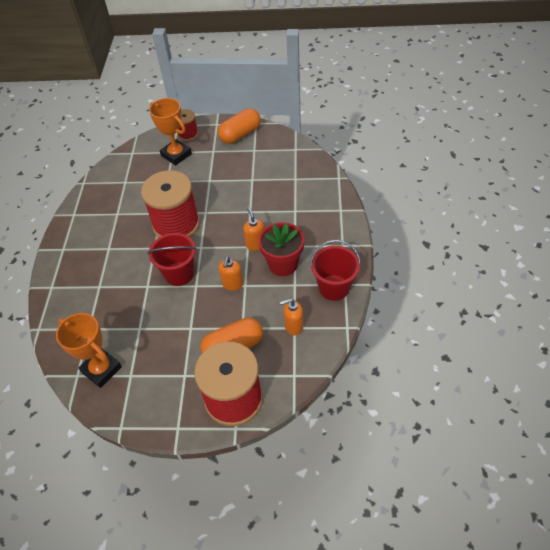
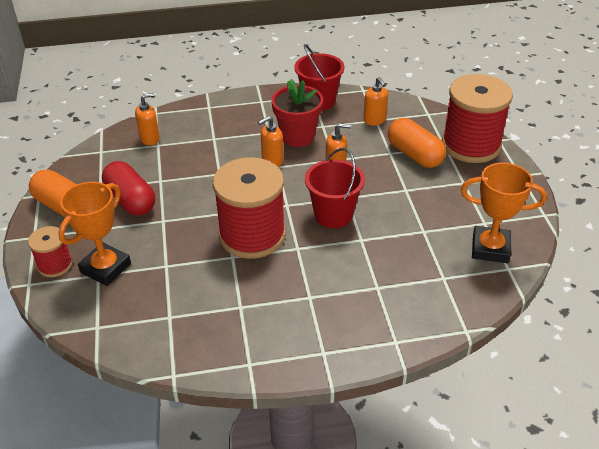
camera: 105 degrees left, 10 degrees down
orange trophy [56,313,122,388] -> orange trophy turned 75 degrees clockwise [461,162,547,263]
none -> red capsule [102,161,155,216]
none -> orange soap dispenser [135,93,160,146]

